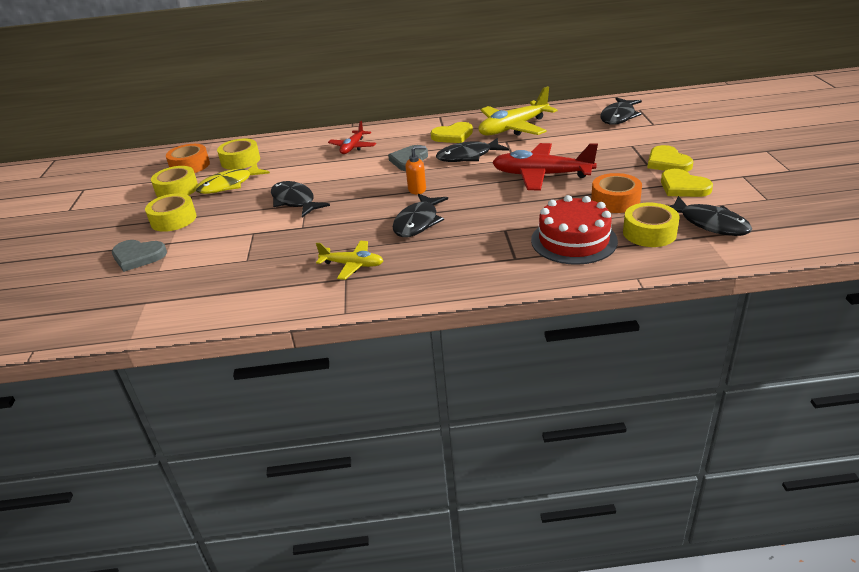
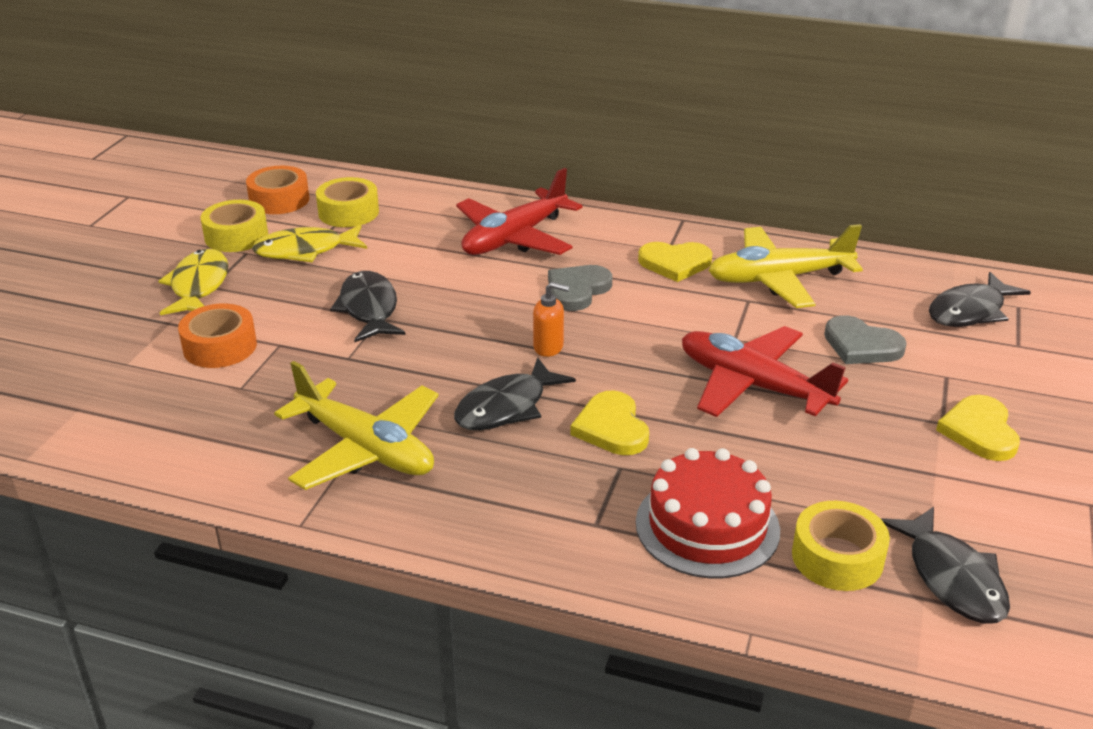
camera: 20 degrees right, 0 degrees up
grey heart [112,240,167,272] -> grey heart moved to [824,315,907,364]
yellow tape [145,193,196,232] -> yellow fish [158,249,228,315]
yellow plane [316,241,383,280] -> yellow plane [274,361,439,490], size x1.76
red plane [328,121,376,154] -> red plane [456,168,582,255], size x1.76
black fish [436,138,509,162] -> none
orange tape [591,173,642,213] -> orange tape moved to [178,303,257,368]
yellow heart [661,169,713,197] -> yellow heart moved to [570,390,649,455]

